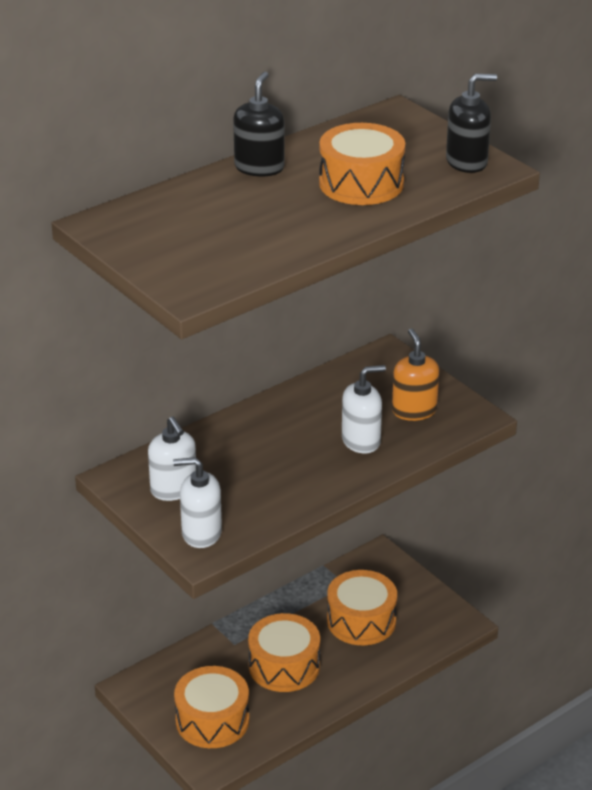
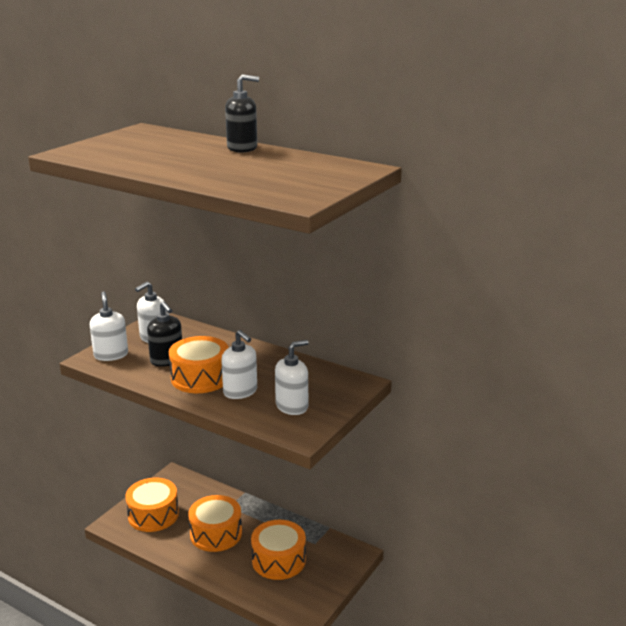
camera: 70 degrees right, 10 degrees down
orange drum [319,123,405,205] -> orange drum moved to [169,336,229,393]
orange soap dispenser [392,328,439,421] -> white soap dispenser [275,340,309,415]
black soap dispenser [446,74,497,173] -> black soap dispenser moved to [147,302,182,367]

